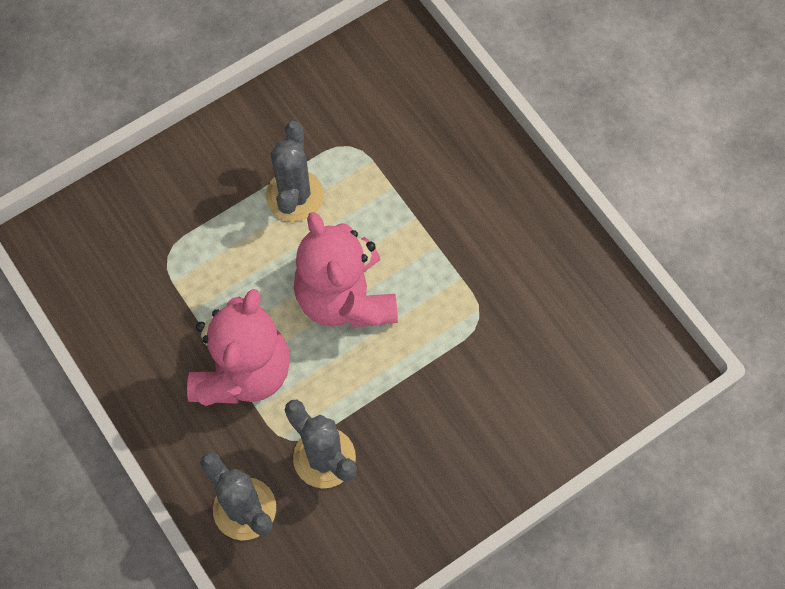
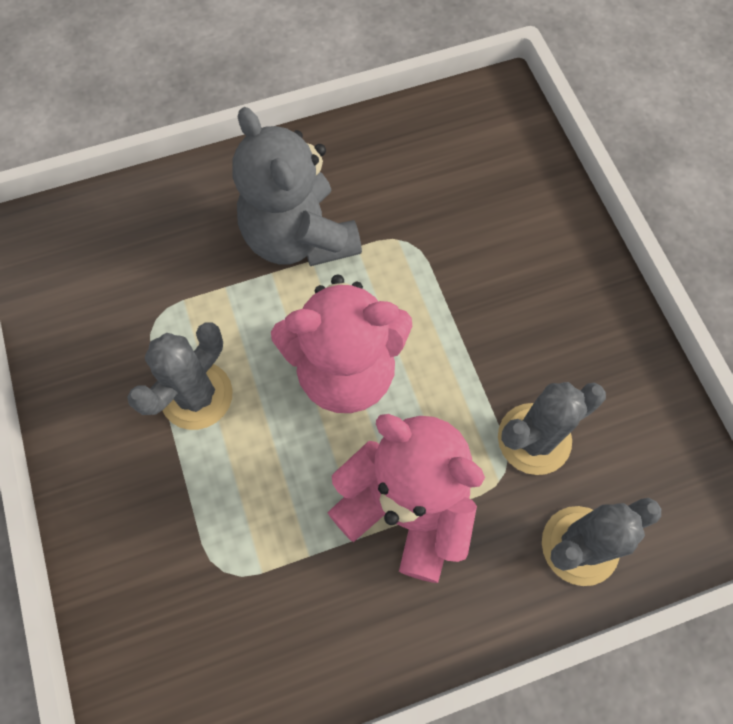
camera: 75 degrees left, 0 degrees up
grey cactus [266,121,324,221] -> grey cactus turned 75 degrees counterclockwise [127,322,233,430]
none -> grey teddy bear [232,107,362,266]

